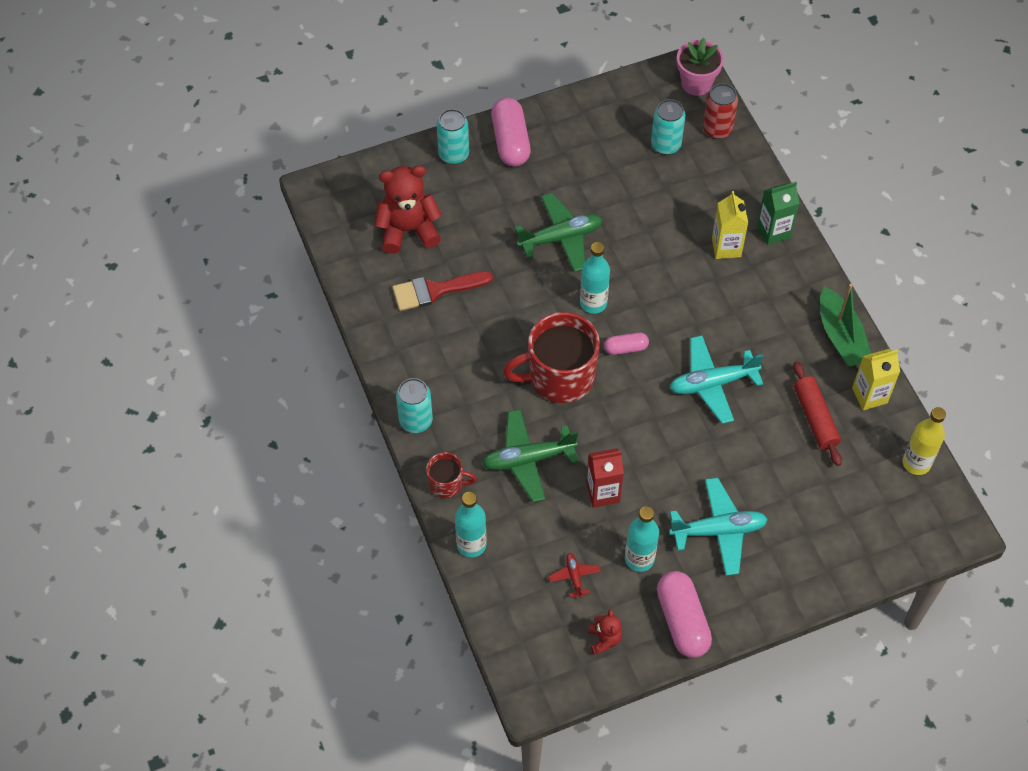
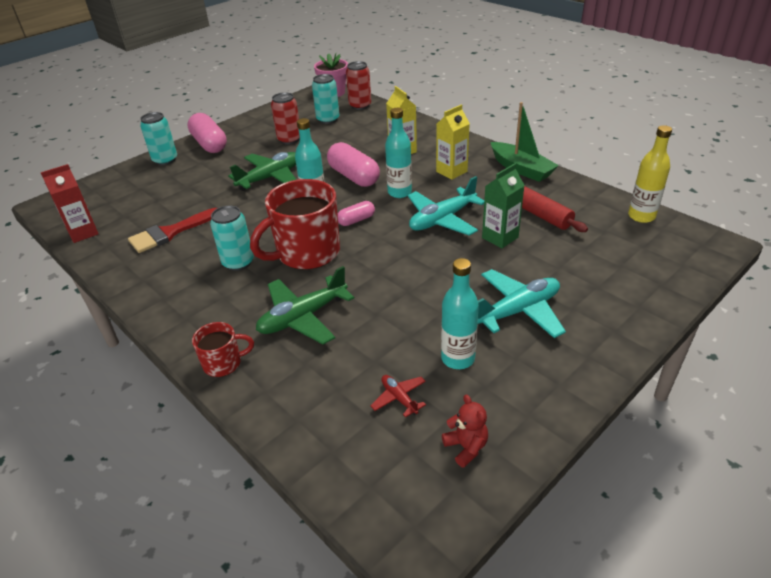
camera: 20 degrees left, 20 degrees down
red teddy bear [375,166,442,254] -> none
turquoise can [396,378,433,433] -> turquoise can moved to [210,206,254,271]
turquoise bottle [455,492,487,558] -> turquoise bottle moved to [385,108,412,198]
red carton [586,448,624,508] -> red carton moved to [40,164,99,243]
pink capsule [657,571,712,658] -> pink capsule moved to [327,142,380,187]
green carton [757,182,800,245] -> green carton moved to [482,163,525,248]
yellow carton [852,349,900,410] -> yellow carton moved to [436,104,470,180]
none -> red can [271,92,300,144]

